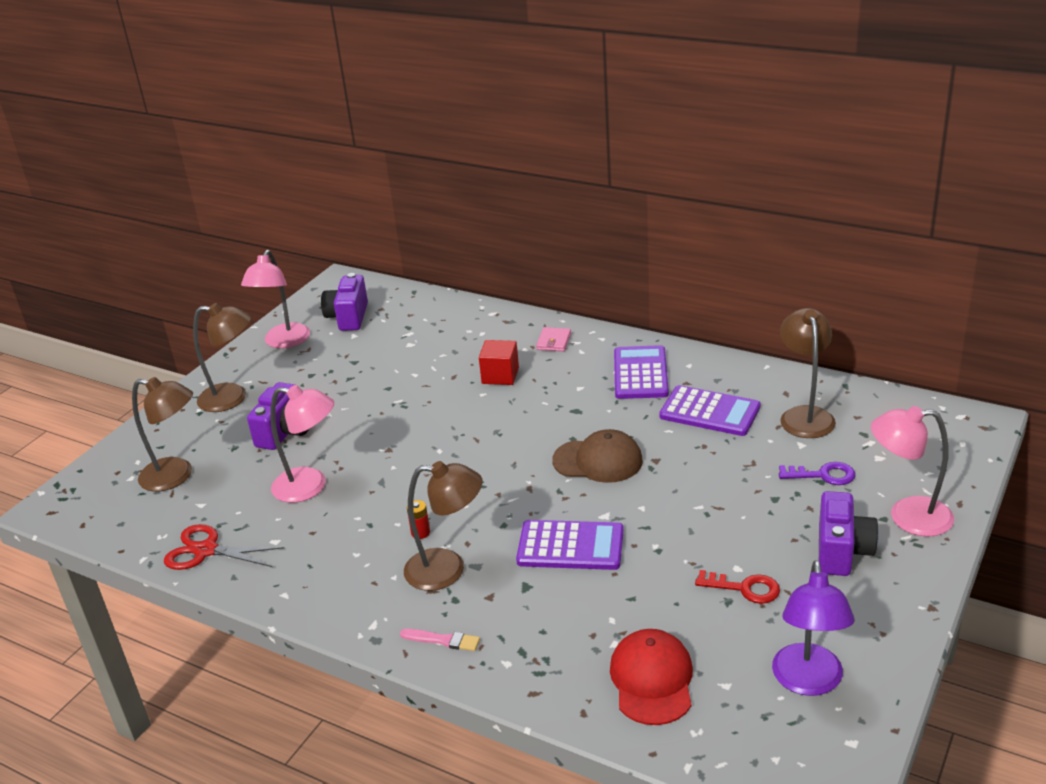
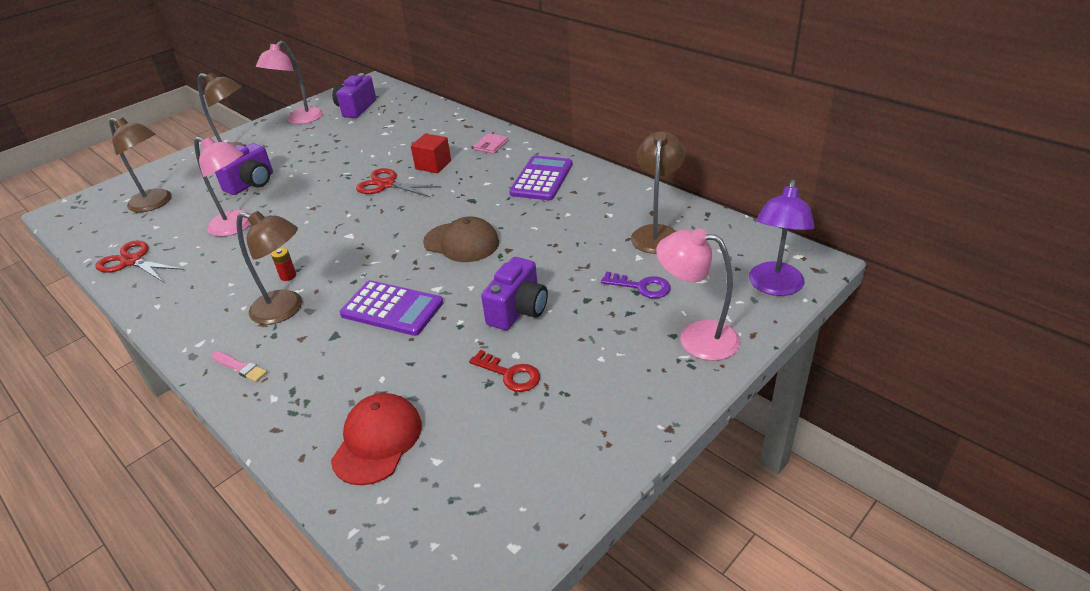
camera: 15 degrees right, 5 degrees up
purple calculator [659,385,761,436] -> none
purple lamp [772,561,854,696] -> purple lamp moved to [749,180,815,296]
purple camera [819,491,879,576] -> purple camera moved to [481,257,548,330]
none -> red scissors [356,168,442,197]

